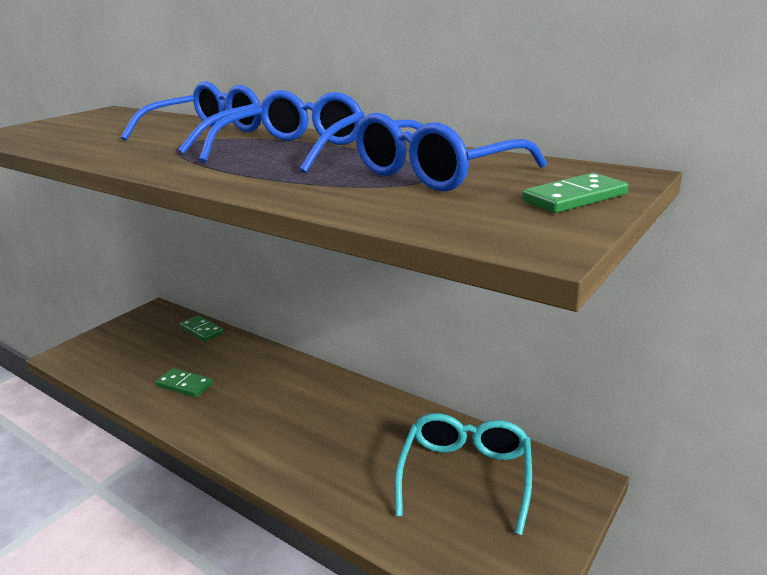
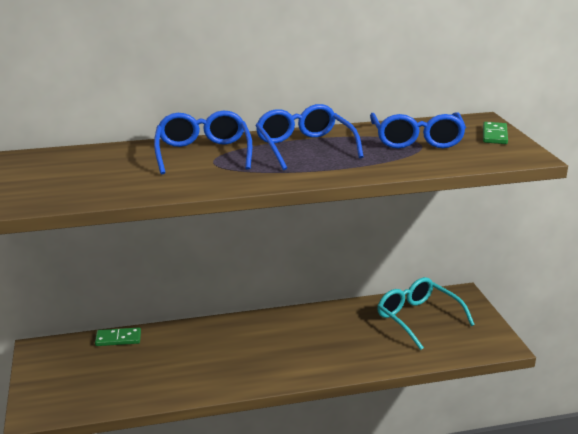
camera: 50 degrees left, 0 degrees up
green domino [155,368,213,398] -> none

